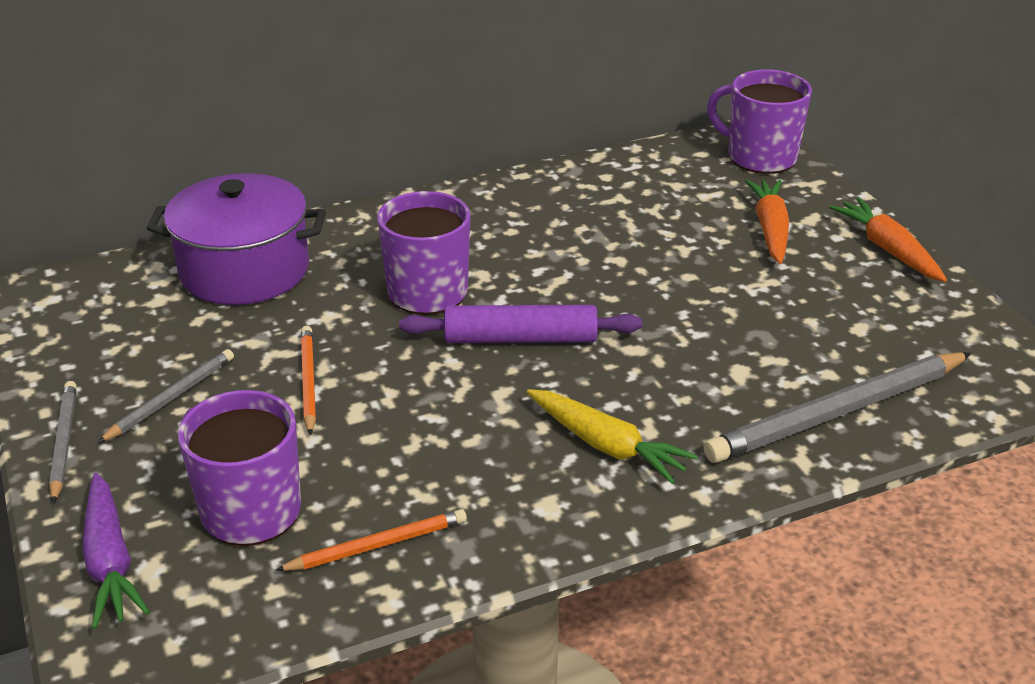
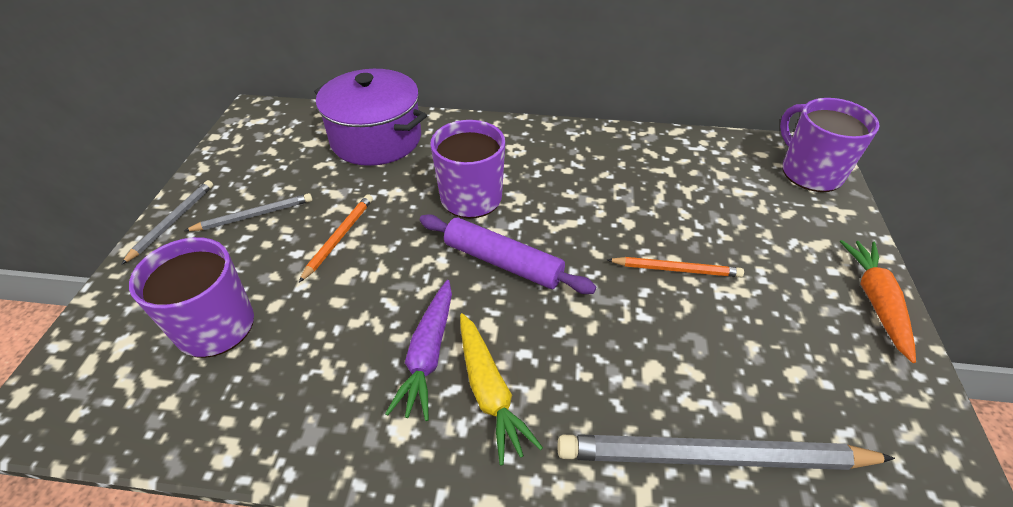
camera: 30 degrees right, 10 degrees up
purple carrot [82,473,150,629] -> purple carrot moved to [385,280,452,421]
orange pencil [275,509,467,571] -> orange pencil moved to [607,257,744,277]
orange carrot [745,179,789,264] -> none

